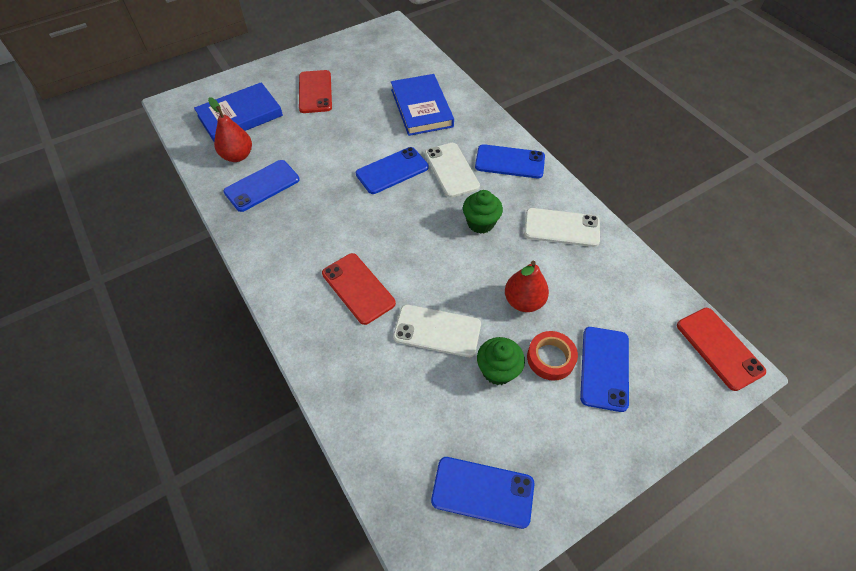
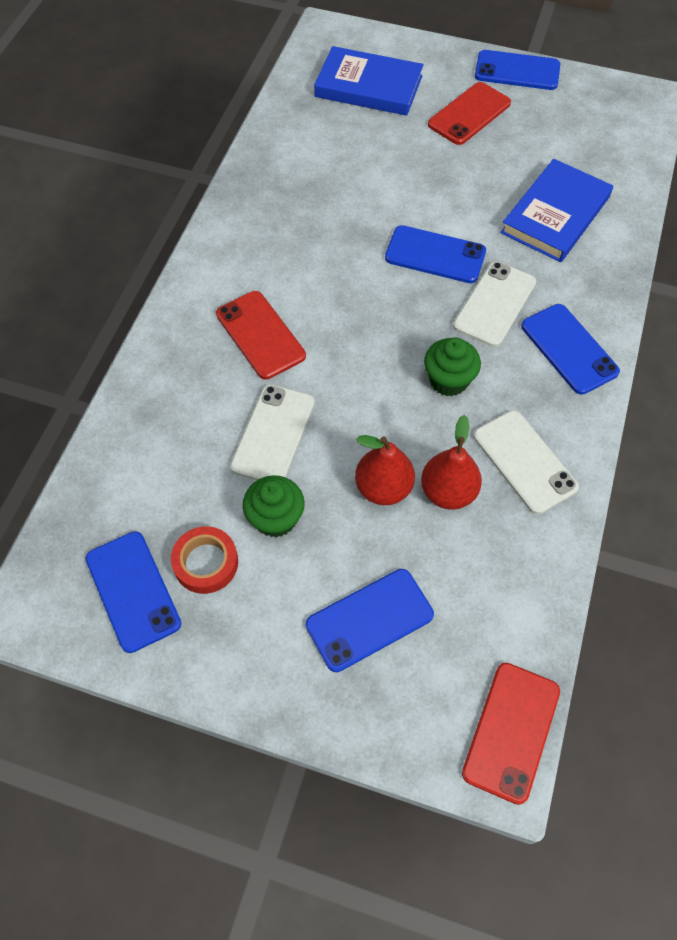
camera: 50 degrees right, 5 degrees up
red pear [208,97,252,162] -> red pear moved to [421,415,482,510]
blue phone [223,160,300,212] -> blue phone moved to [475,50,560,90]
red phone [322,253,396,325] -> red phone turned 45 degrees counterclockwise [216,291,306,379]
white phone [393,305,481,357] -> white phone turned 45 degrees clockwise [230,384,315,480]
red tape [527,331,578,381] -> red tape moved to [171,526,238,594]

